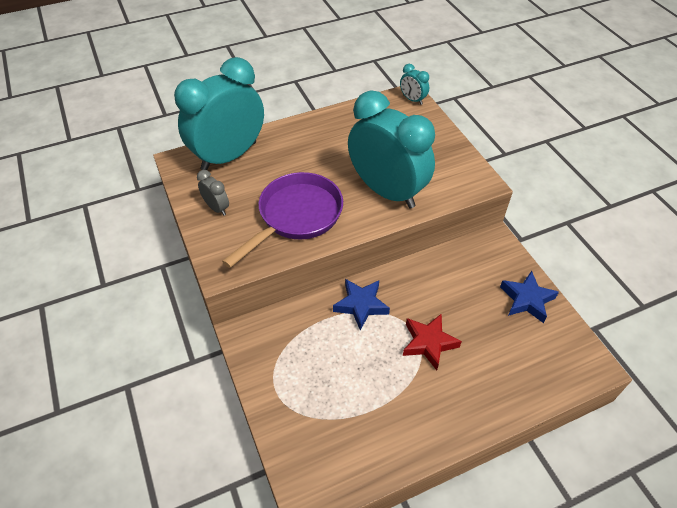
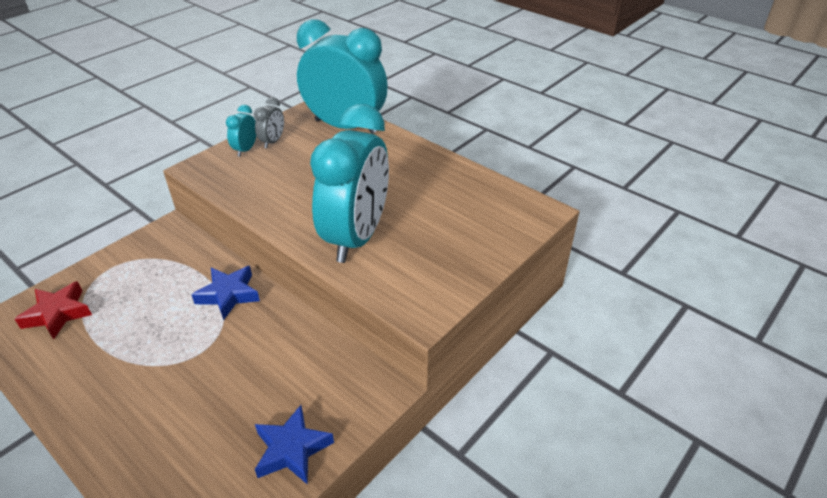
camera: 65 degrees right, 10 degrees down
purple pan [222,172,343,268] -> none
turquoise clock [400,64,429,105] -> turquoise clock moved to [226,105,256,157]
red star [403,313,462,370] -> red star moved to [15,281,92,340]

